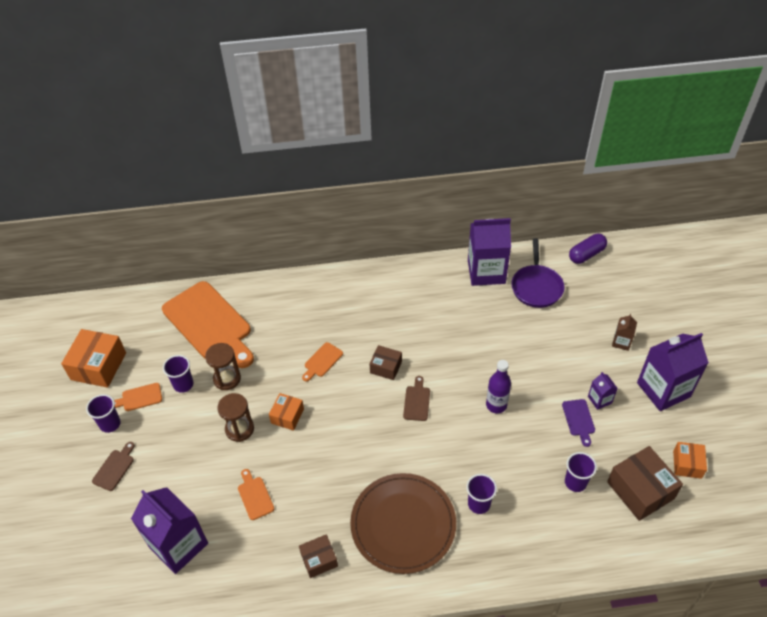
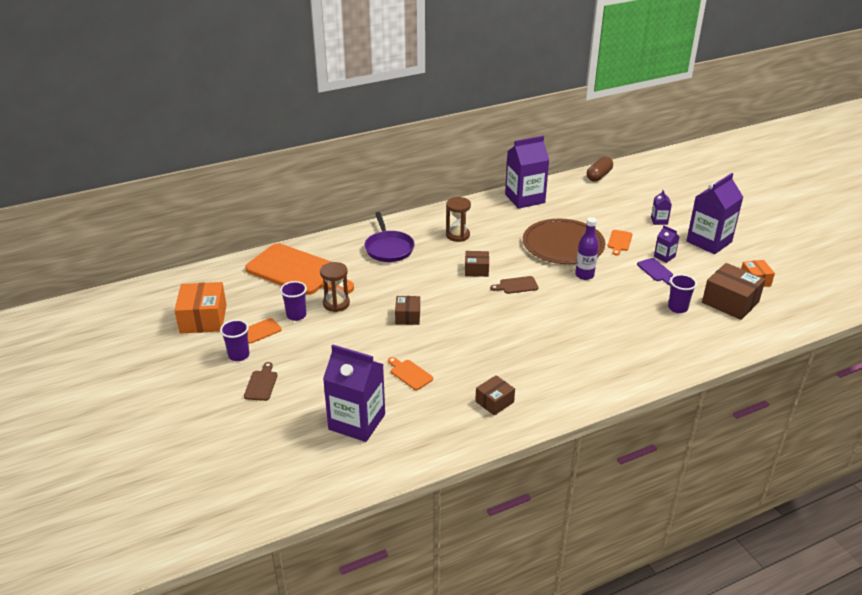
camera: 20 degrees left, 15 degrees down
brown hourglass [217,393,254,442] -> brown hourglass moved to [446,197,471,242]
orange box [269,393,304,431] -> brown box [395,296,420,325]
orange cutting board [302,342,343,382] -> orange cutting board moved to [608,230,633,256]
brown plate [350,473,456,574] -> brown plate moved to [523,219,606,264]
brown cutting board [403,376,430,421] -> brown cutting board turned 90 degrees counterclockwise [490,276,539,294]
purple cup [466,474,497,514] -> none
purple pan [511,238,564,308] -> purple pan moved to [364,212,415,262]
purple capsule [569,233,607,264] -> brown capsule [587,157,613,182]
brown carton [612,314,637,351] -> purple carton [651,190,672,225]

